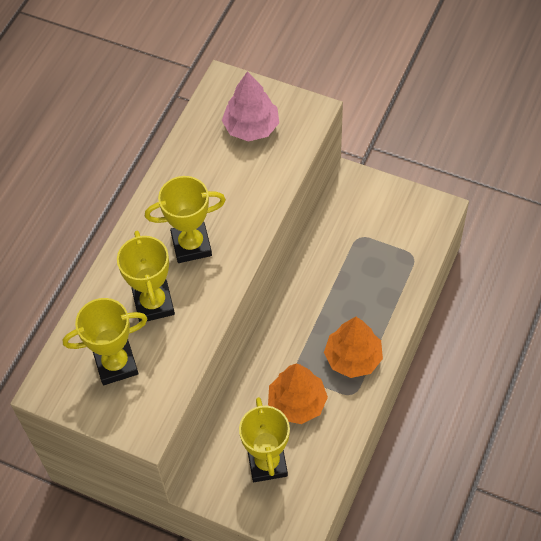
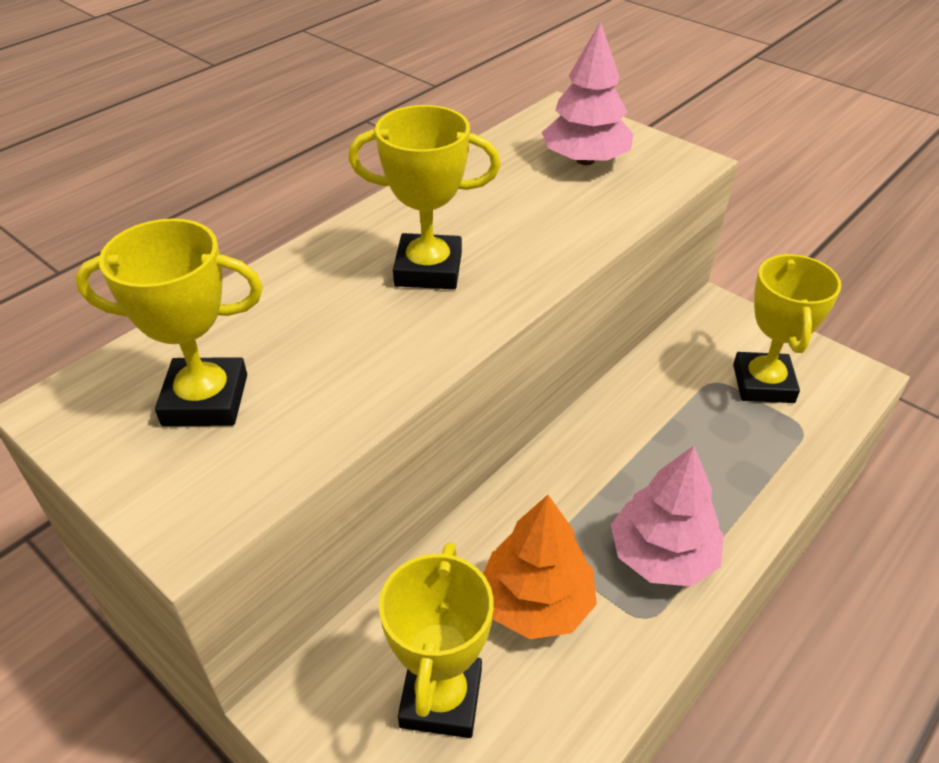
camera: 15 degrees right, 15 degrees down
yellow trophy [117,231,175,322] -> yellow trophy moved to [733,253,842,403]
orange tree [324,317,383,378] -> pink tree [611,446,724,587]

